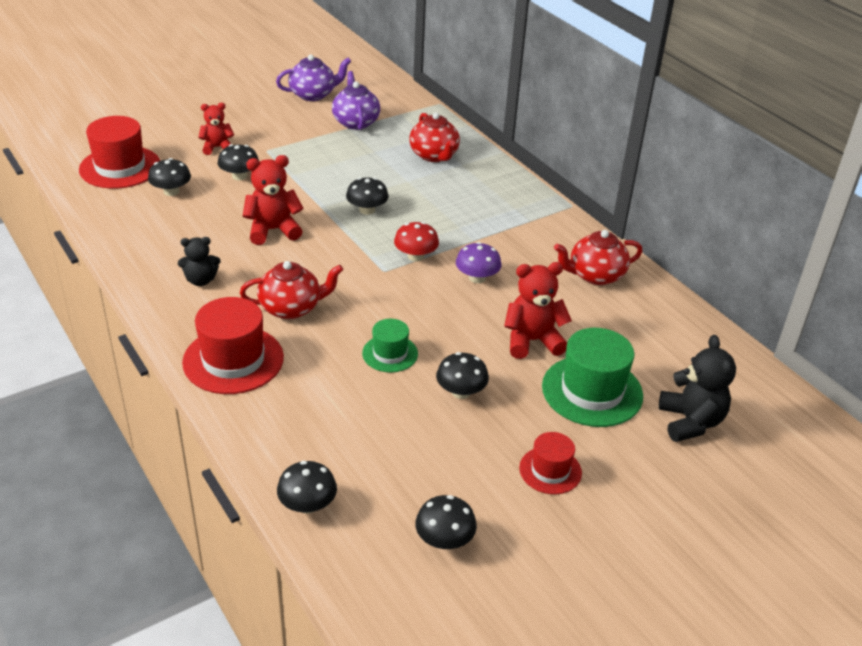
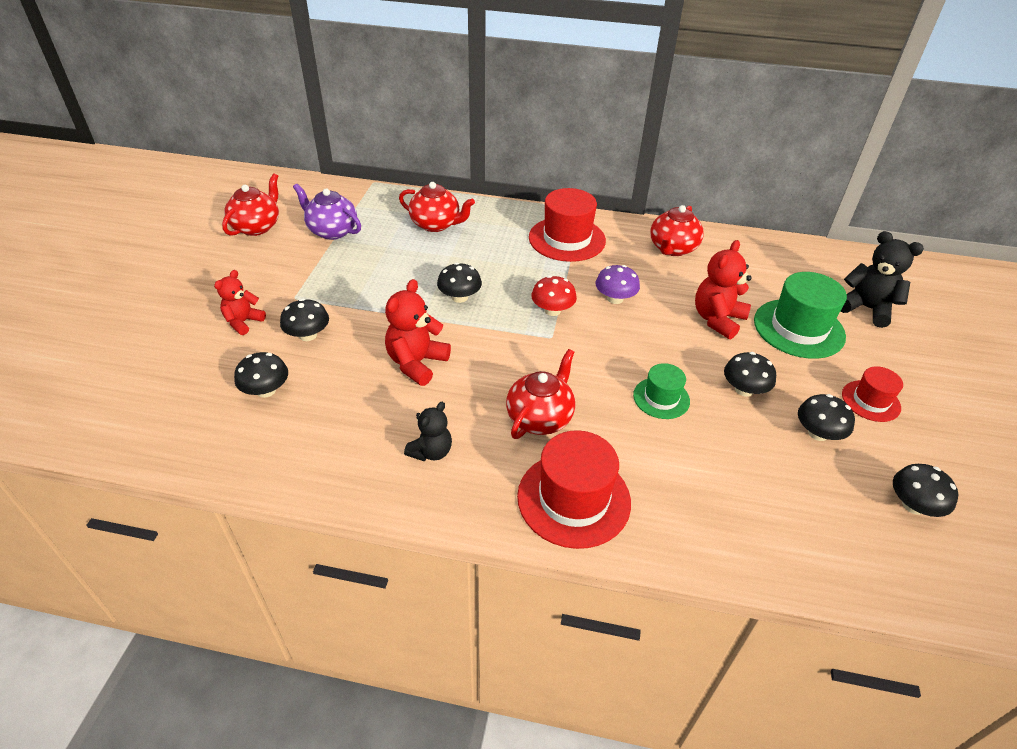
camera: 45 degrees left, 5 degrees up
red hat [79,116,160,189] -> red hat moved to [529,188,606,262]
purple teapot [276,54,351,101] -> red teapot [222,173,279,236]
black mushroom [277,461,337,513] -> black mushroom moved to [798,394,855,441]

